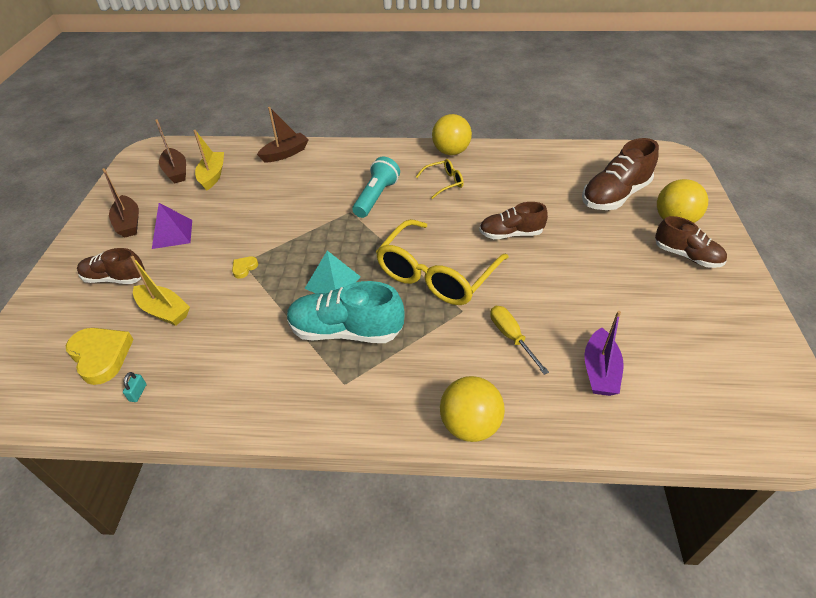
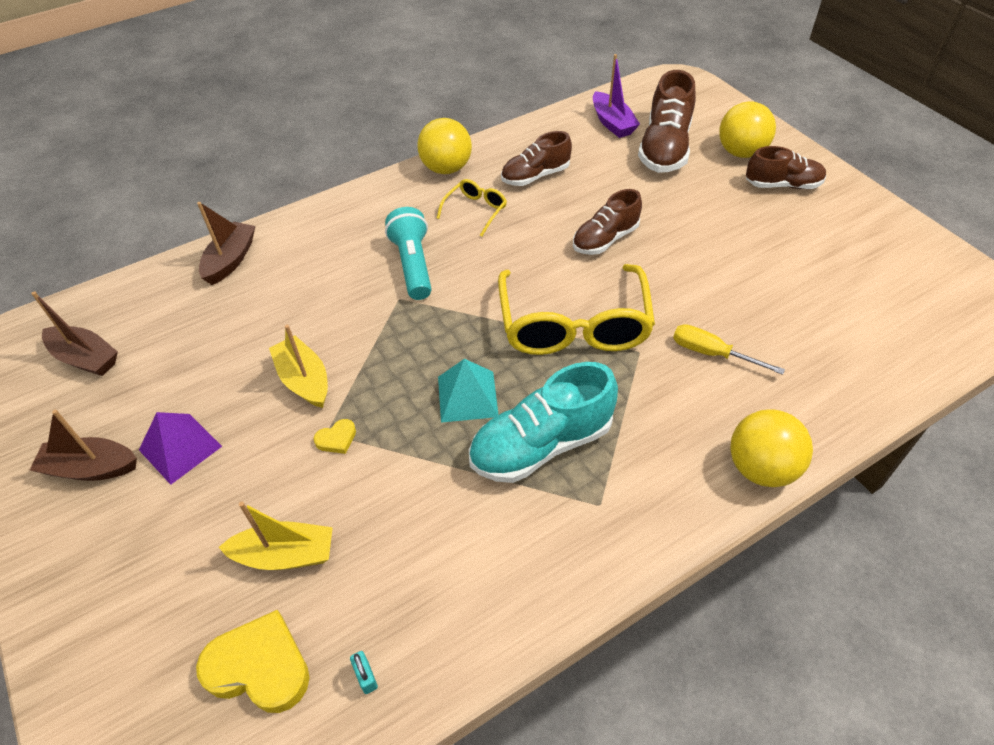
camera: 35 degrees left, 5 degrees up
brown shoe [77,248,145,284] -> brown shoe moved to [501,131,572,186]
brown boat [102,168,139,238] -> brown boat turned 150 degrees clockwise [30,410,137,481]
yellow boat [193,130,224,191] -> yellow boat moved to [269,325,328,408]
yellow heart [232,256,258,279] -> yellow heart turned 120 degrees counterclockwise [314,419,356,454]
purple boat [584,311,623,396] -> purple boat moved to [593,54,640,138]

